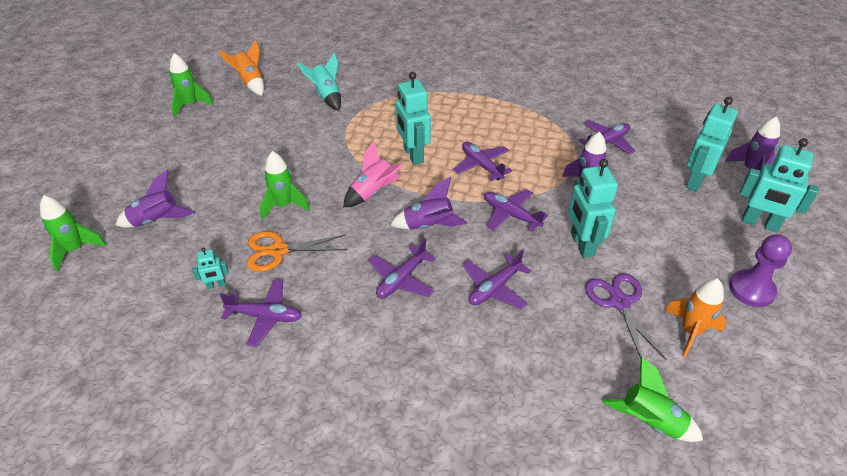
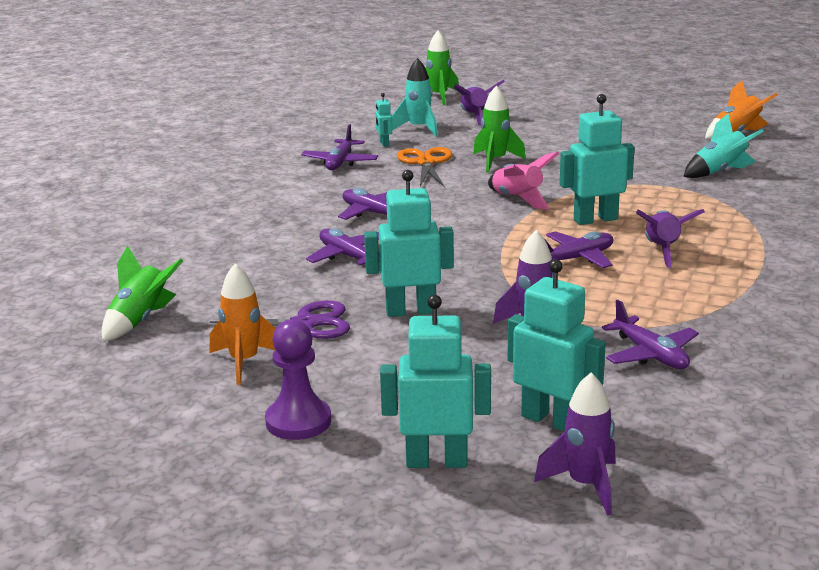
camera: 95 degrees right, 20 degrees down
green rocket [169,53,214,118] -> none
purple rocket [390,177,467,230] -> purple rocket moved to [636,209,705,268]
purple plane [484,189,548,232] -> none
turquoise robot [739,138,819,232] -> turquoise robot turned 60 degrees clockwise [380,295,491,468]
none -> turquoise rocket [392,58,438,137]

